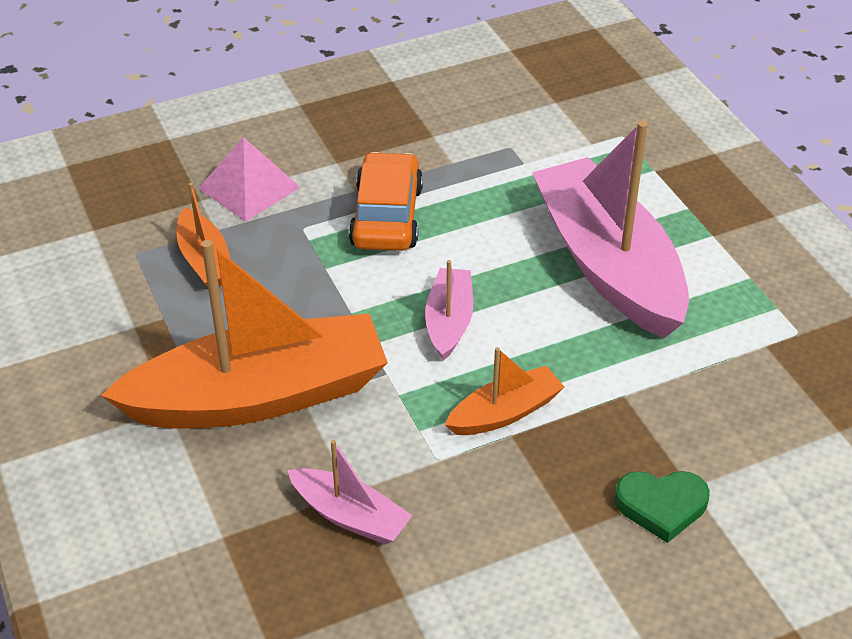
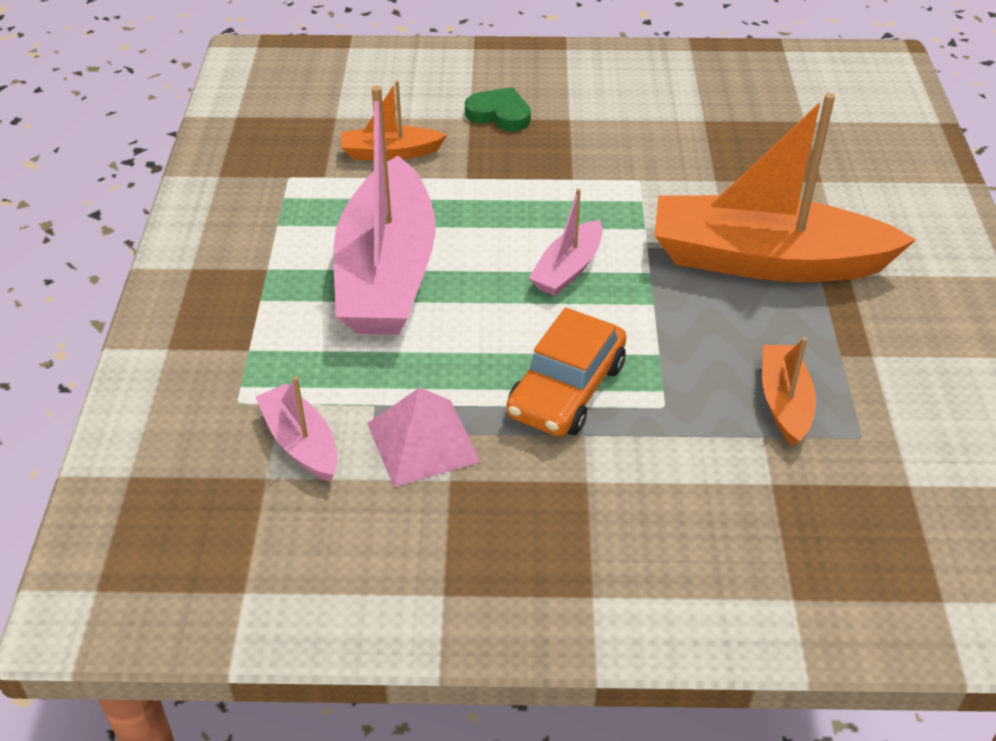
camera: 155 degrees left, 0 degrees up
pink pyramid [198,137,301,222] -> pink pyramid moved to [367,387,481,487]
pink boat [287,440,413,545] -> pink boat moved to [256,376,338,482]
orange boat [445,347,564,435] -> orange boat moved to [341,81,447,160]

